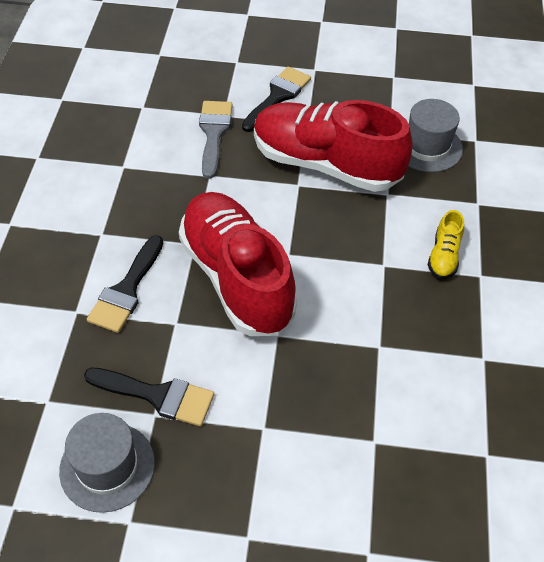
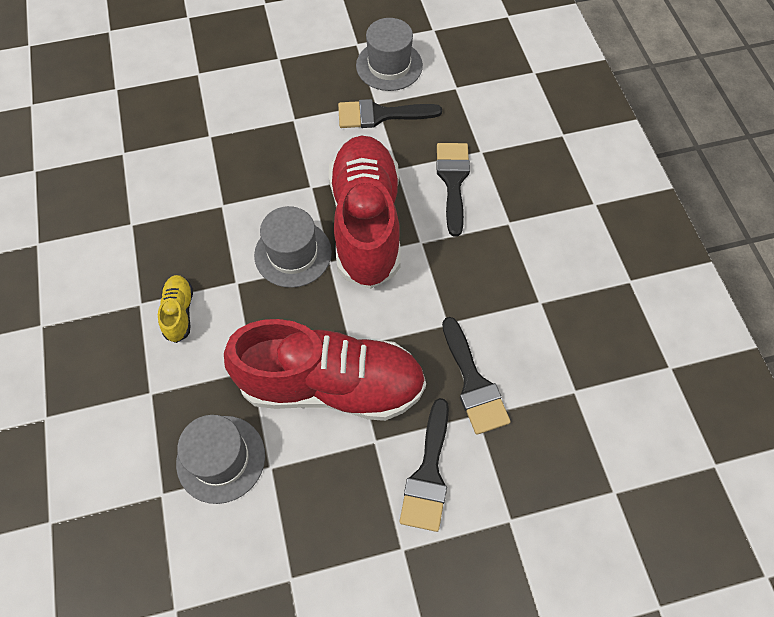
camera: 160 degrees right, 10 degrees up
red shoe [179,192,297,336] -> red shoe turned 135 degrees counterclockwise [329,135,401,289]
grey brush [199,101,232,179] -> black brush [442,317,511,435]
none -> grey hat [254,206,332,288]

